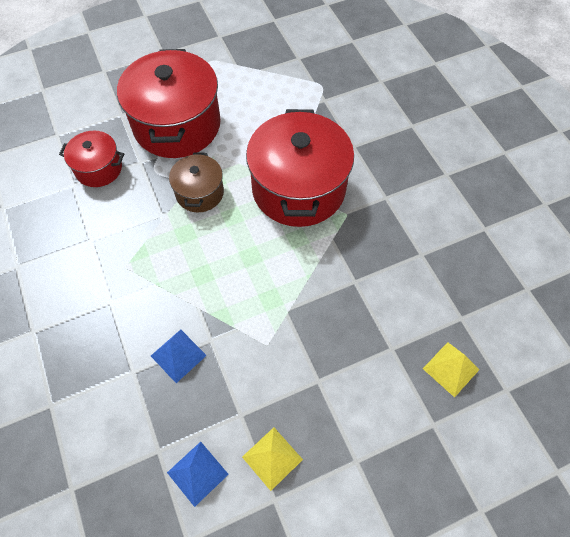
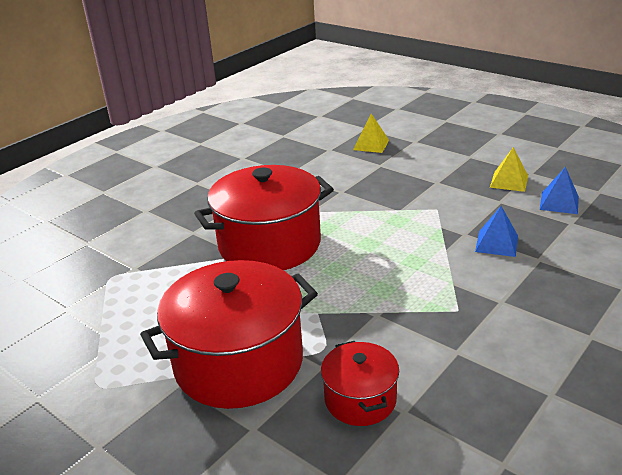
camera: 115 degrees left, 30 degrees down
brown pot [169,152,224,212] -> none

